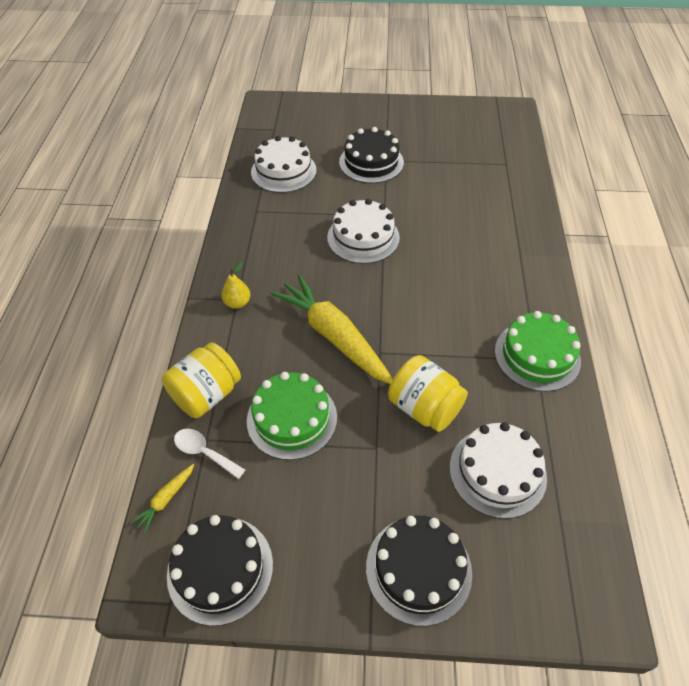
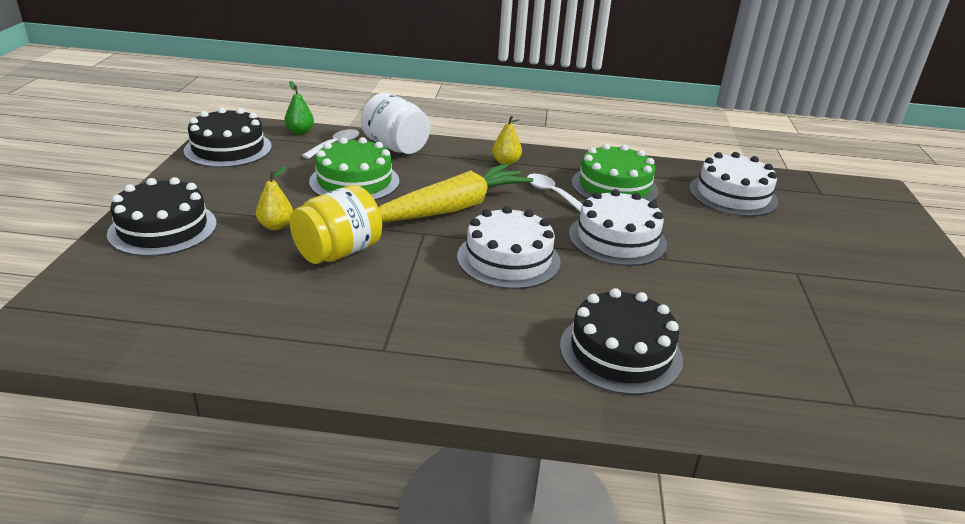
camera: 90 degrees right, 20 degrees down
yellow carrot [131,464,194,533] -> green pear [285,81,314,135]
yellow jar [162,342,241,418] -> white jar [361,93,430,154]
black cake [339,127,404,183] -> black cake moved to [560,288,683,395]
white cake [450,422,547,519] -> white cake moved to [457,206,561,289]
green cake [495,311,581,392] -> green cake moved to [572,144,659,202]
none -> yellow pear [256,166,293,230]
none -> white spoon [527,174,583,212]

